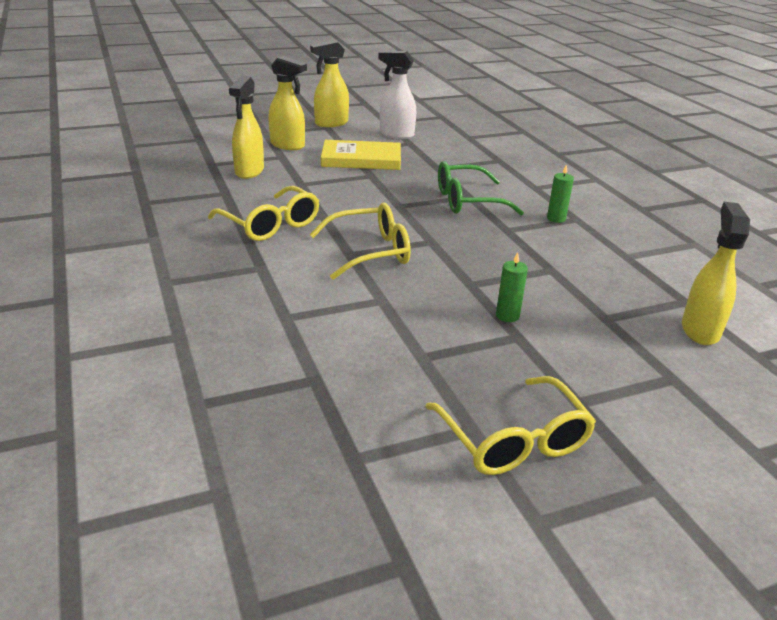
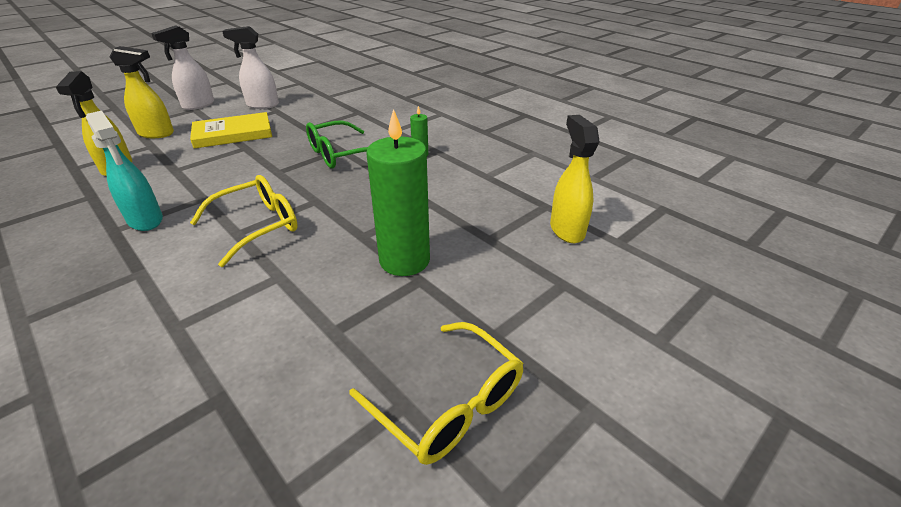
camera: 20 degrees left, 5 degrees up
yellow glasses [208,186,319,241] -> turquoise spray bottle [86,111,163,231]
yellow spray bottle [310,40,349,127] -> white spray bottle [151,25,214,110]
green candle [496,252,528,322] -> green candle [366,109,430,276], size x2.24

